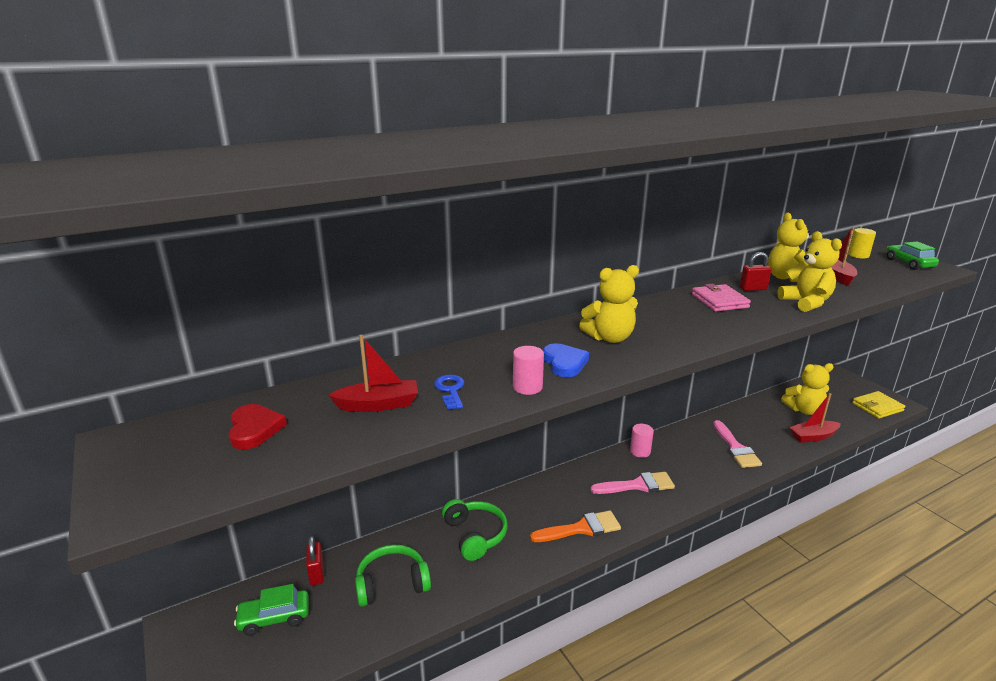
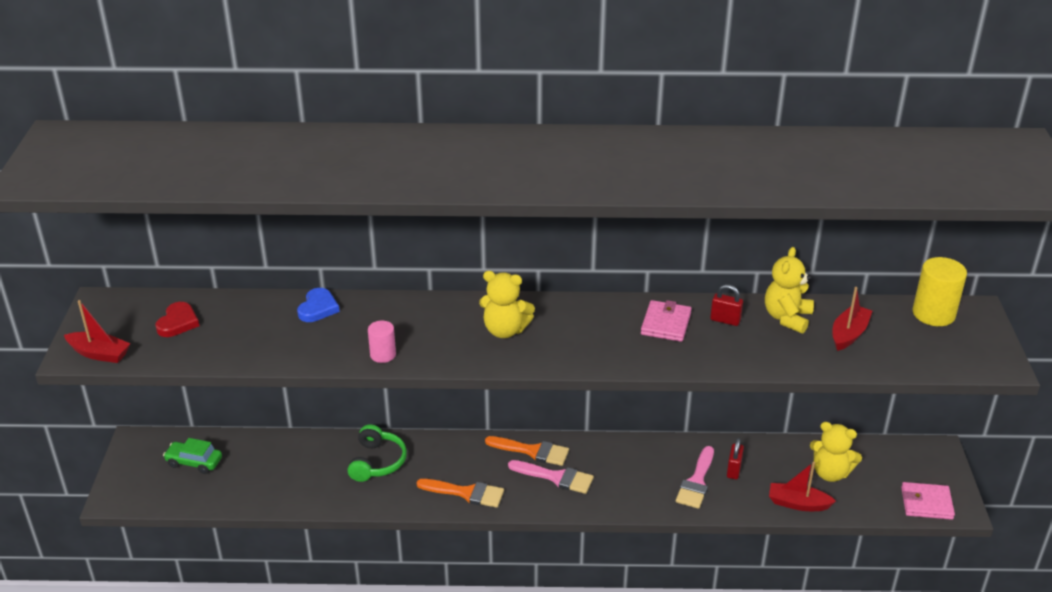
camera: 30 degrees right, 10 degrees up
red padlock [306,536,324,586] -> red padlock moved to [727,438,744,479]
red boat [329,335,418,412] -> red boat moved to [64,300,131,363]
green headphones [355,544,431,607] -> none
blue key [434,375,464,410] -> none
blue heart [543,343,589,377] -> blue heart moved to [297,288,340,322]
pink cylinder [630,424,654,458] -> none
yellow teddy bear [777,231,842,312] -> none
yellow cylinder [848,228,876,259] -> yellow cylinder [913,257,967,326], size x1.70
yellow wallet [852,391,905,418] -> pink wallet [901,482,955,520]
green car [887,242,939,270] -> none
none -> orange brush [485,436,569,466]

